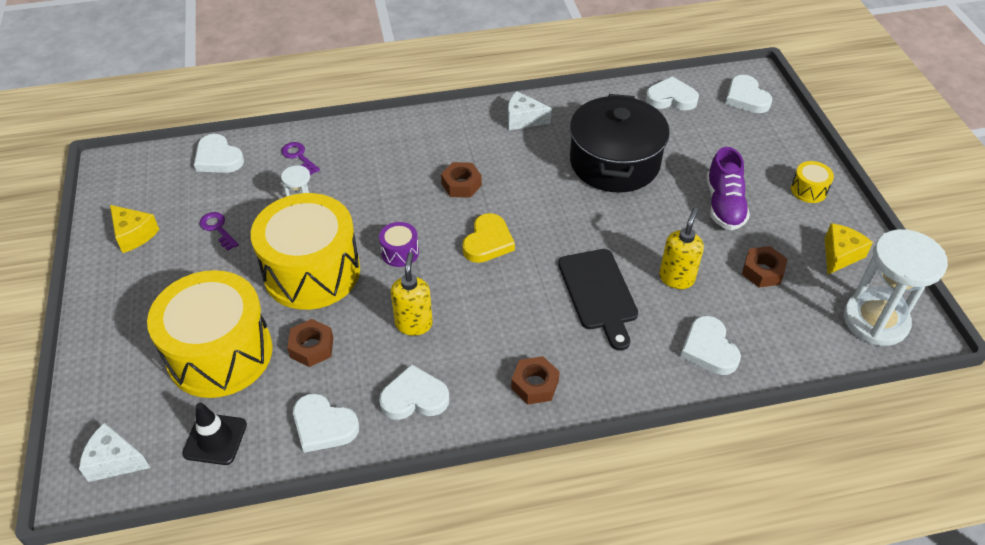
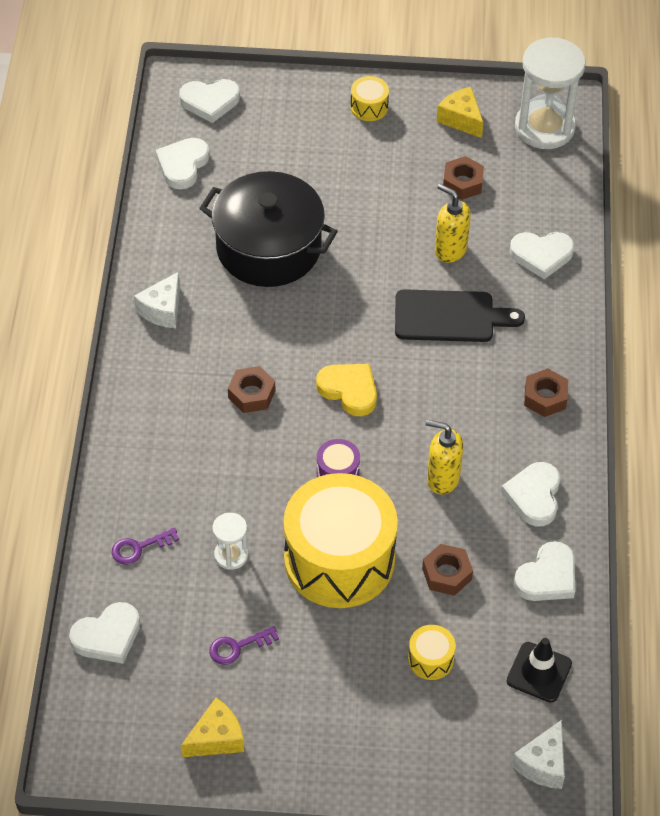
camera: 75 degrees left, 5 degrees up
yellow drum [147,270,273,398] -> yellow drum [408,625,456,680], size x0.40
purple shoe [706,147,750,230] -> none

